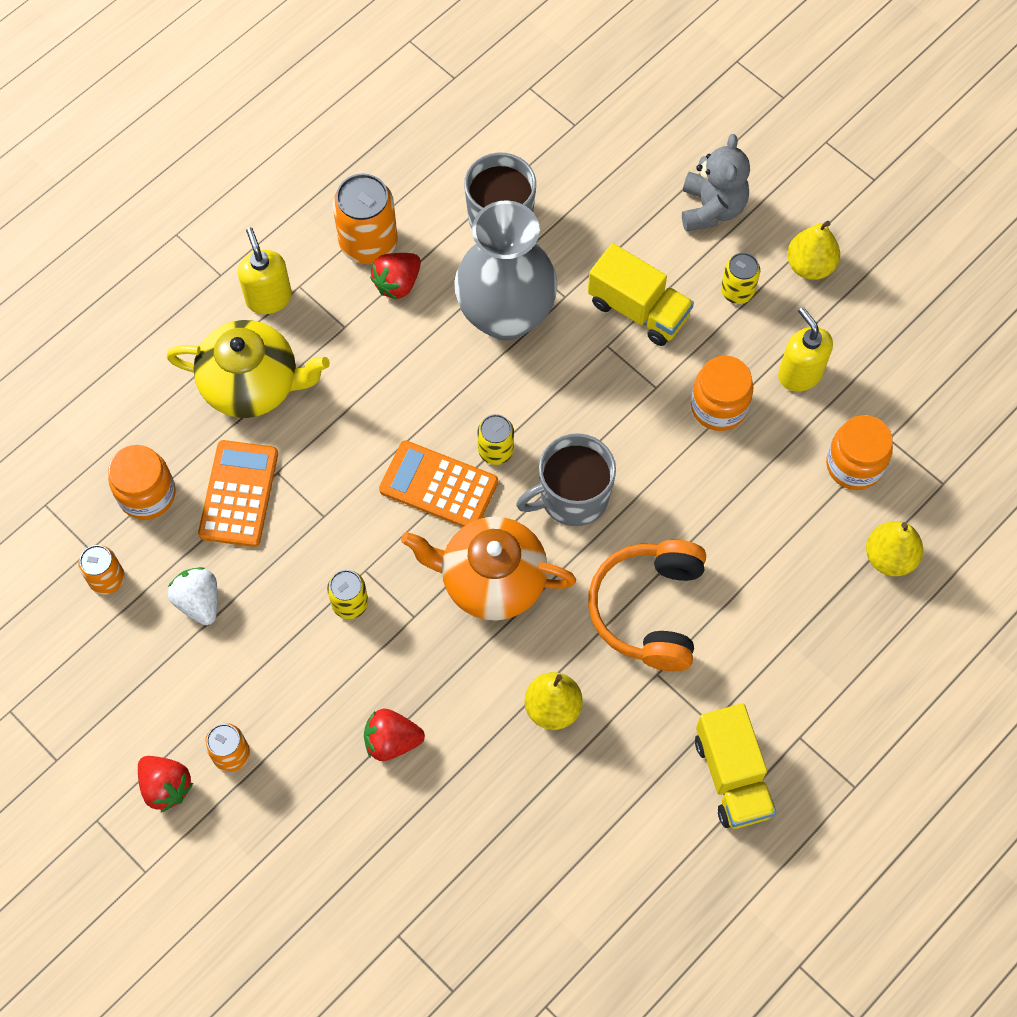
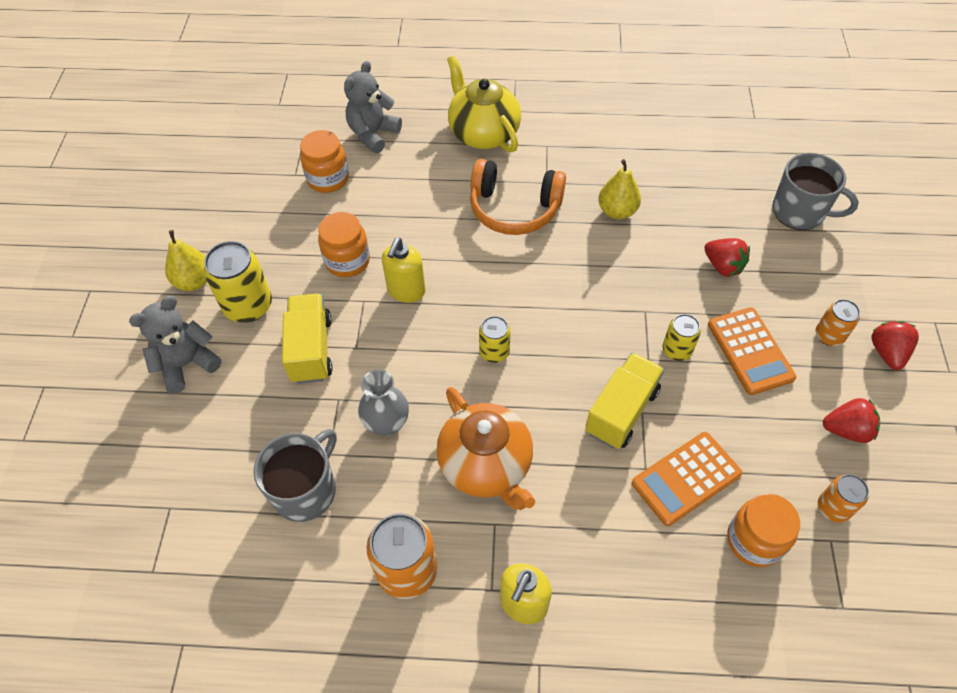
camera: 130 degrees left, 10 degrees down
yellow teapot [167,320,330,418] -> yellow teapot moved to [447,55,521,153]
white strawberry [168,567,218,625] -> none
red strawberry [370,253,421,300] -> red strawberry moved to [823,398,880,443]
orange calculator [379,440,498,527] -> orange calculator moved to [708,307,796,395]
orange teapot [401,516,576,621] -> orange teapot moved to [436,387,535,510]
grey vase [454,200,558,340] -> grey vase [358,369,409,436], size x0.53
grey mug [516,433,616,526] -> grey mug moved to [772,153,859,230]
orange headphones [588,540,706,671] -> orange headphones turned 45 degrees clockwise [470,159,566,235]
yellow truck [695,703,776,829] -> yellow truck moved to [585,352,664,449]
yellow can [721,253,760,304] -> yellow can [204,241,272,323], size x1.73
yellow soap dispenser [778,307,833,392] -> yellow soap dispenser moved to [382,238,426,303]
yellow pear [866,521,923,576] -> grey teddy bear [344,61,402,153]

